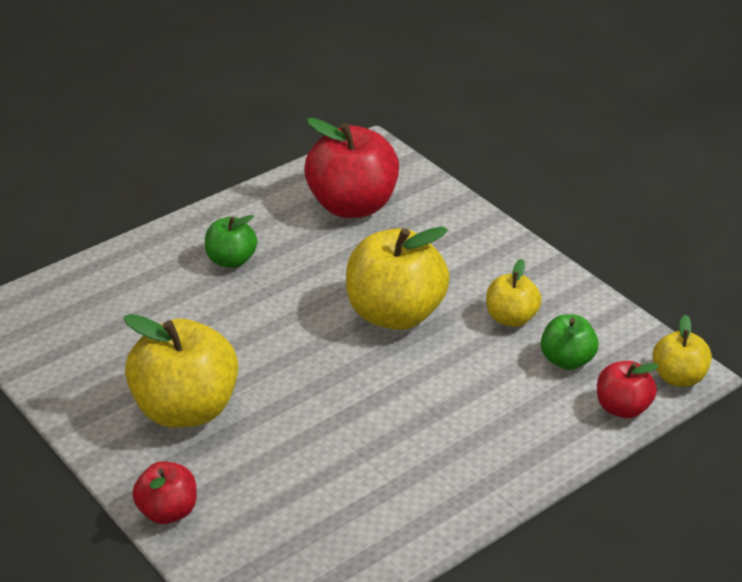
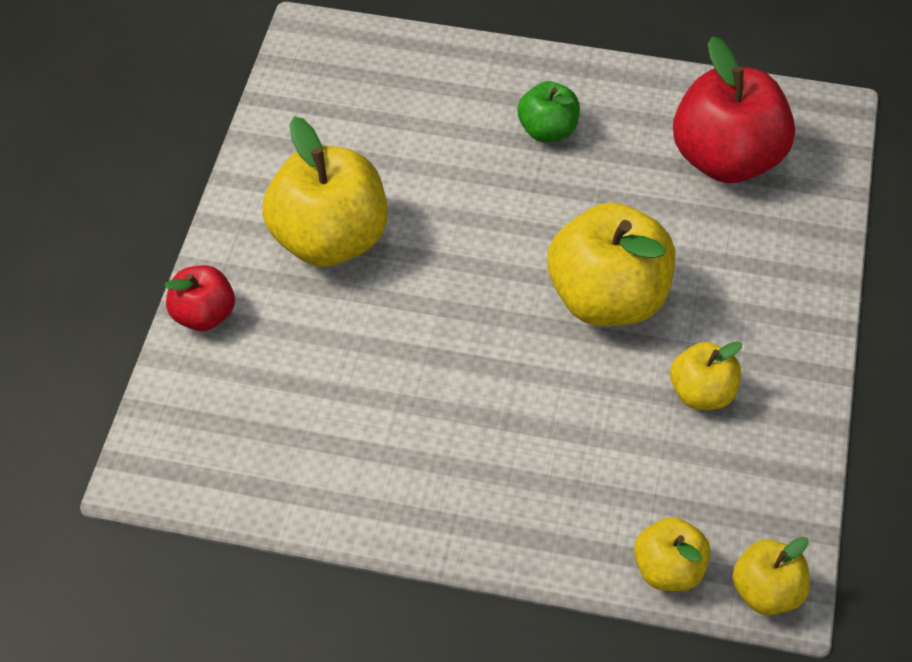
camera: 50 degrees right, 15 degrees up
green apple [541,314,599,370] -> none
red apple [597,361,659,418] -> yellow apple [634,517,711,591]

